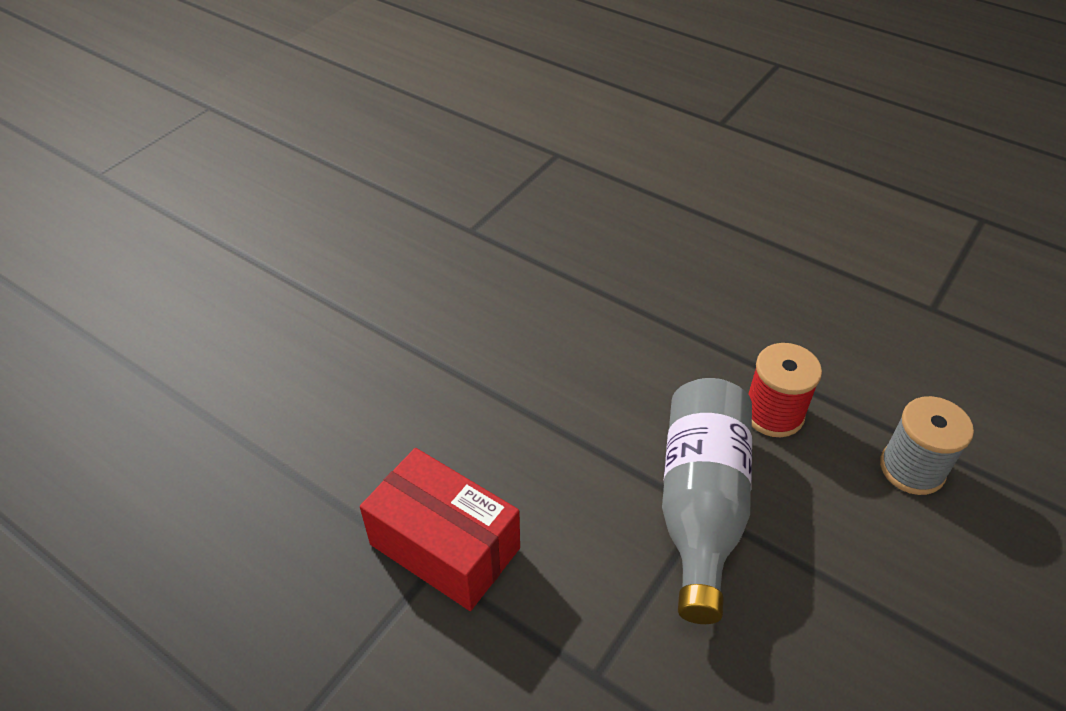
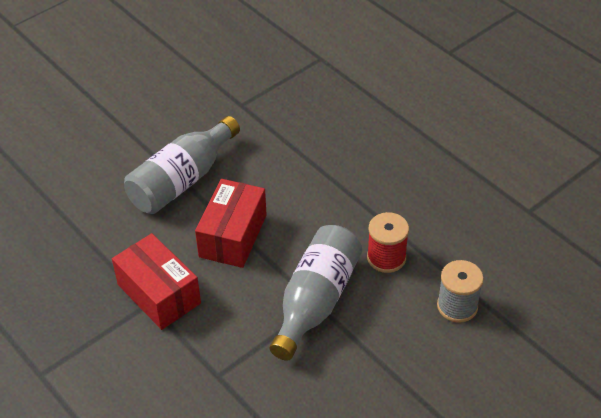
camera: 15 degrees right, 0 degrees up
none -> grey bottle [124,116,240,214]
none -> red box [195,179,267,268]

